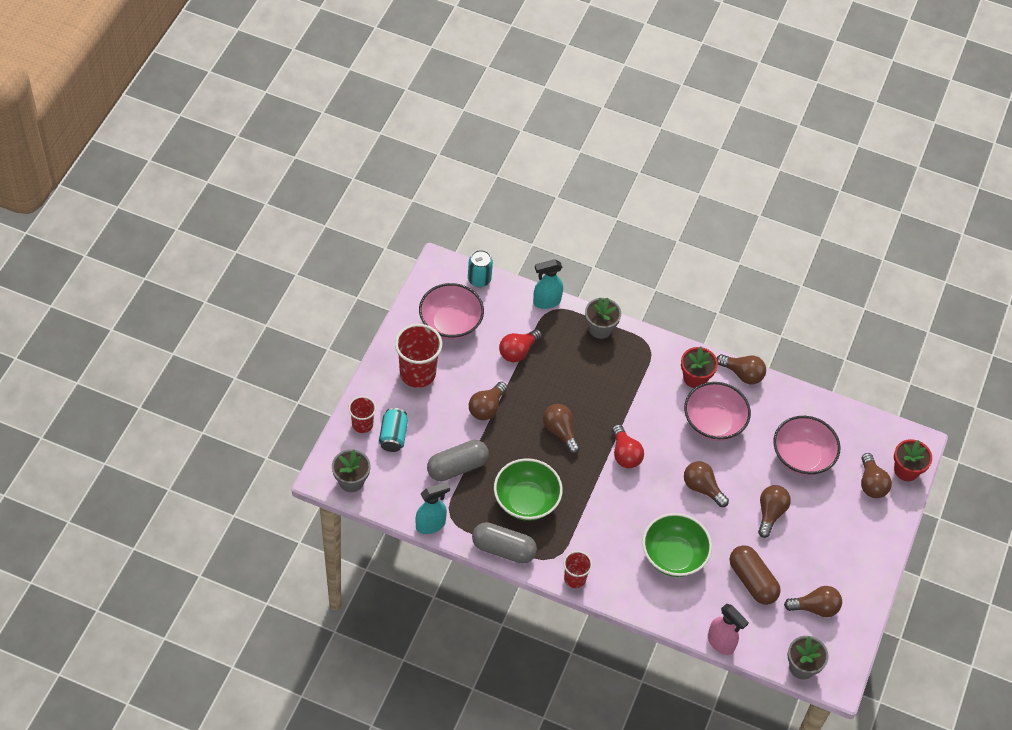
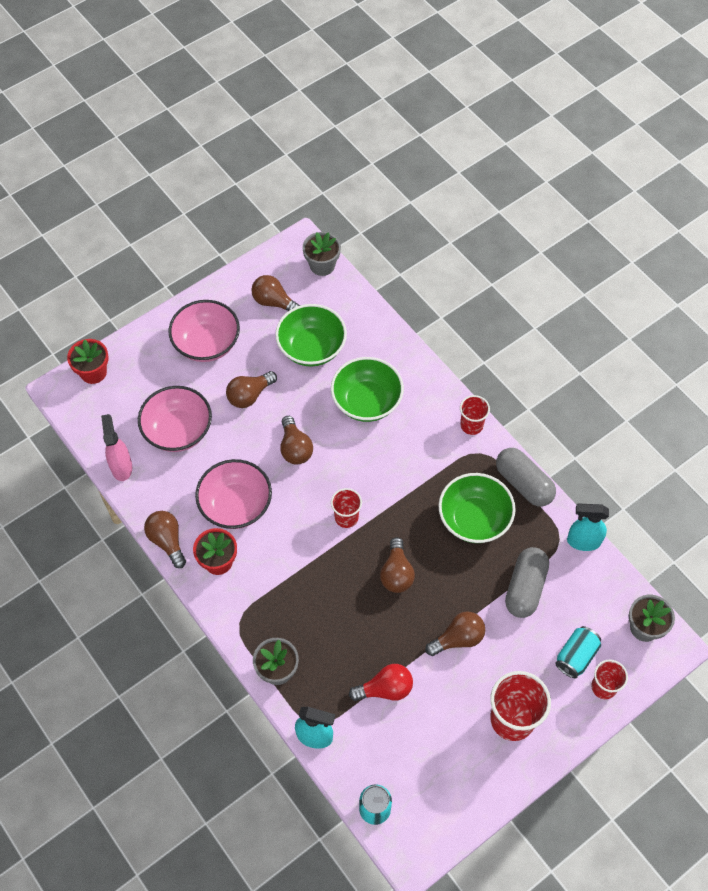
camera: 145 degrees left, 5 degrees up
pink bowl [419,283,484,340] -> pink bowl moved to [169,300,240,362]
grey capsule [427,440,489,481] -> grey capsule turned 75 degrees counterclockwise [505,547,549,618]
red light bulb [612,424,644,468] -> red cup [331,488,362,528]
pink spray bottle [708,604,749,655] -> pink spray bottle moved to [101,414,132,481]
brown capsule [730,545,781,605] -> green bowl [275,304,347,366]
brown light bulb [861,453,892,498] -> none

